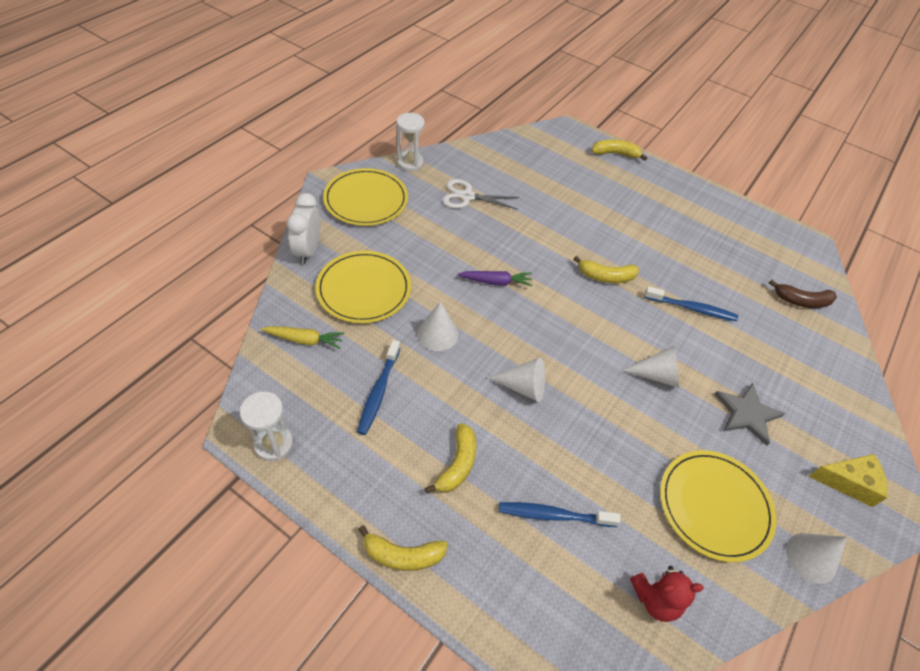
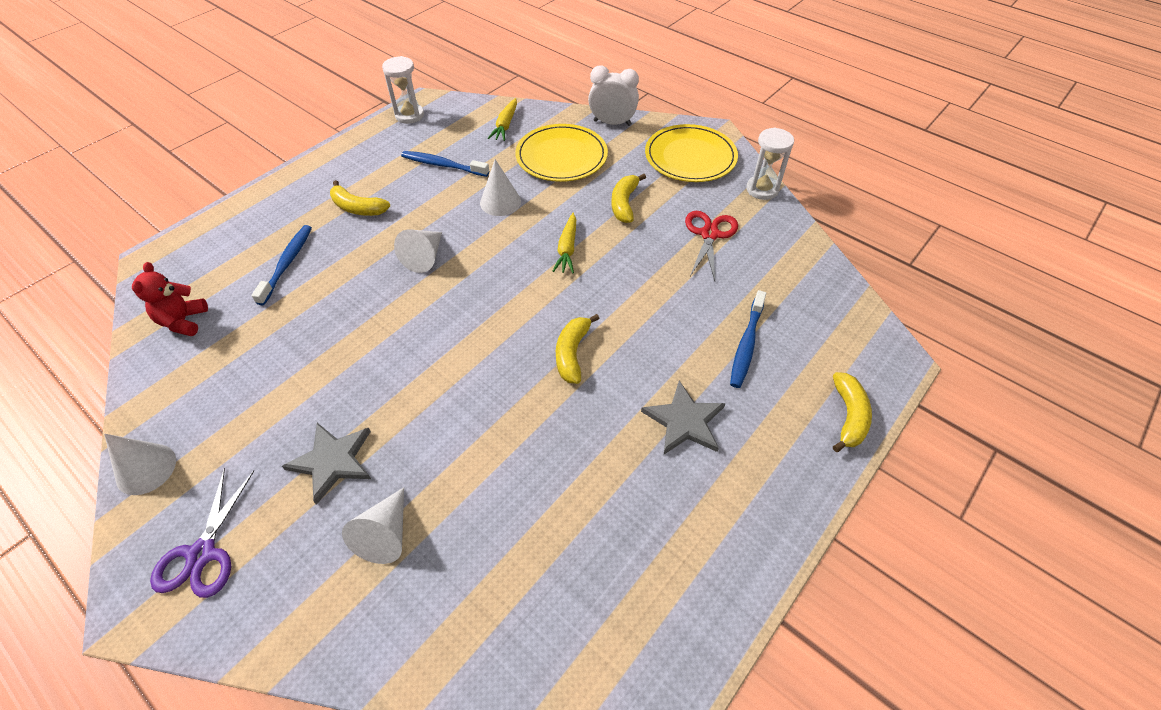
camera: 100 degrees right, 0 degrees up
yellow banana [358,525,448,571] -> yellow banana moved to [611,174,646,223]
white scissors [442,179,520,210] -> red scissors [685,211,738,281]
purple carrot [457,271,532,286] -> yellow carrot [553,213,576,273]
white cone [621,345,679,388] -> white cone moved to [342,487,404,564]
blue toothbrush [644,286,738,321] -> blue toothbrush moved to [730,290,766,388]
yellow plate [660,450,776,562] -> none
brown banana [769,280,837,308] -> none
yellow cheese [808,454,888,507] -> purple scissors [150,468,254,598]
none -> grey star [641,381,726,454]

